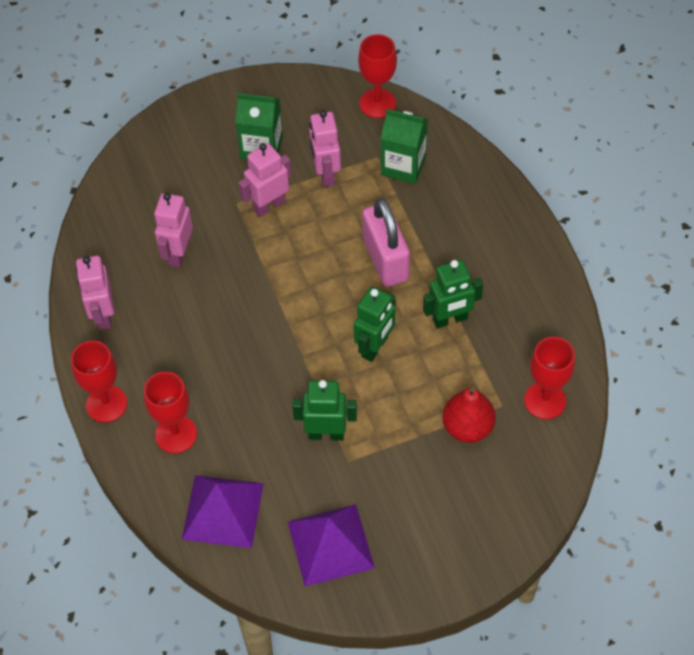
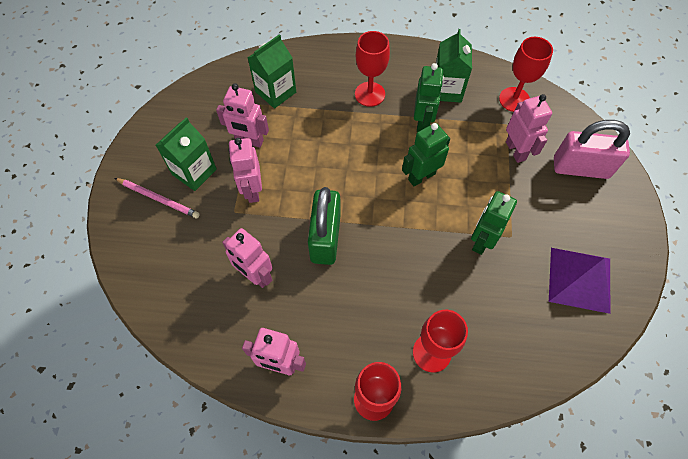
camera: 65 degrees left, 5 degrees up
purple pyramid [182,475,264,548] -> none
green robot [354,286,396,362] -> green robot turned 90 degrees counterclockwise [402,123,450,187]
red goblet [358,34,397,118] -> red goblet moved to [355,31,390,107]
pink padlock [362,198,410,287] -> pink padlock moved to [554,120,630,179]
red pear [442,387,496,443] -> pink robot [506,94,552,163]
none -> pink pencil [115,178,200,218]
none -> green padlock [308,187,341,265]
none -> green carton [436,29,472,103]

